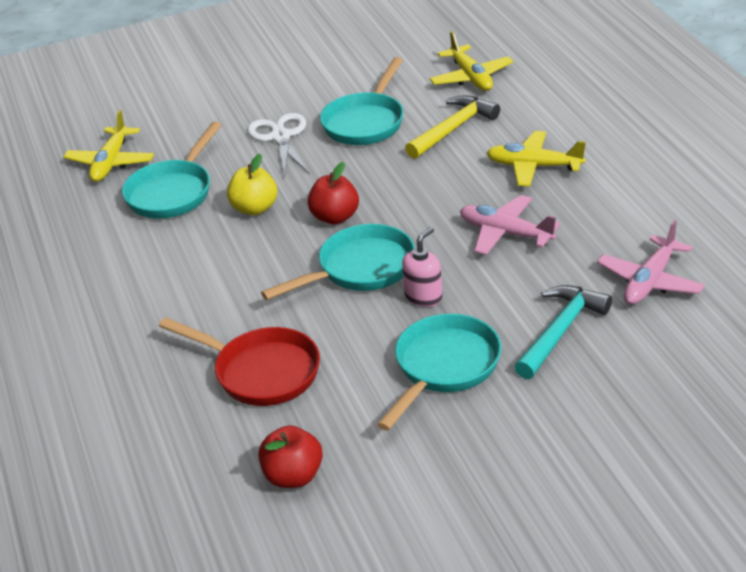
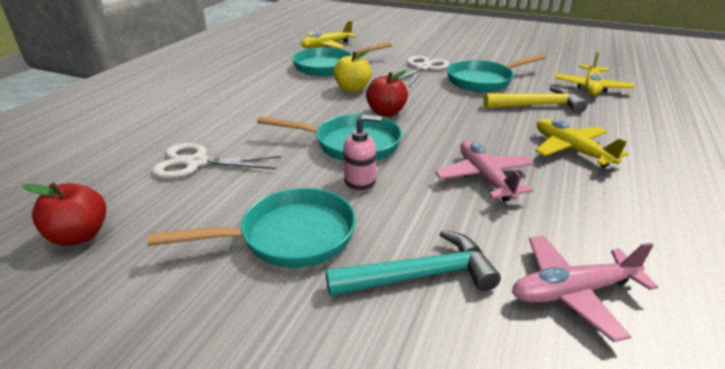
camera: 40 degrees right, 5 degrees down
red pan [159,317,320,406] -> white scissors [152,143,281,179]

